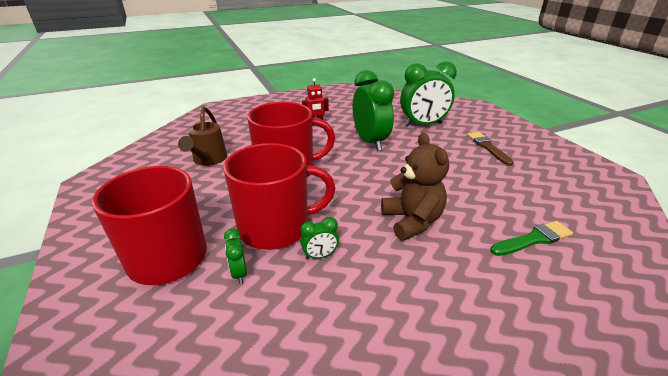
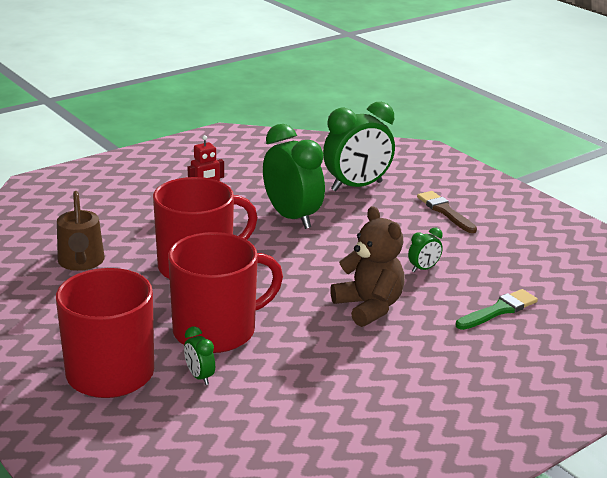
camera: 15 degrees left, 5 degrees down
green clock [300,217,339,260] -> green clock moved to [408,228,443,272]

